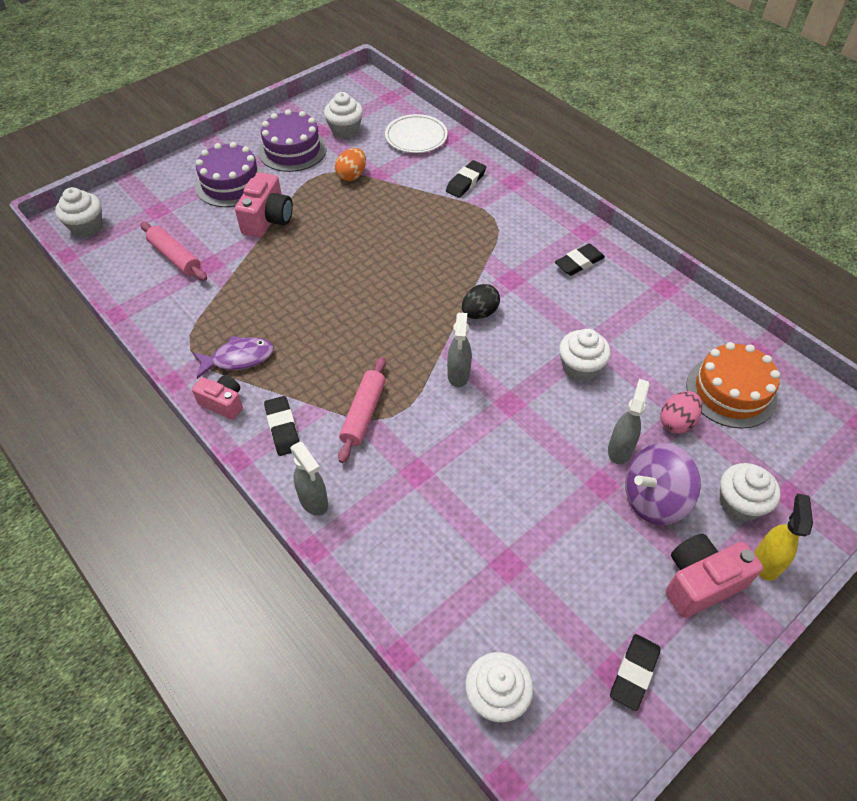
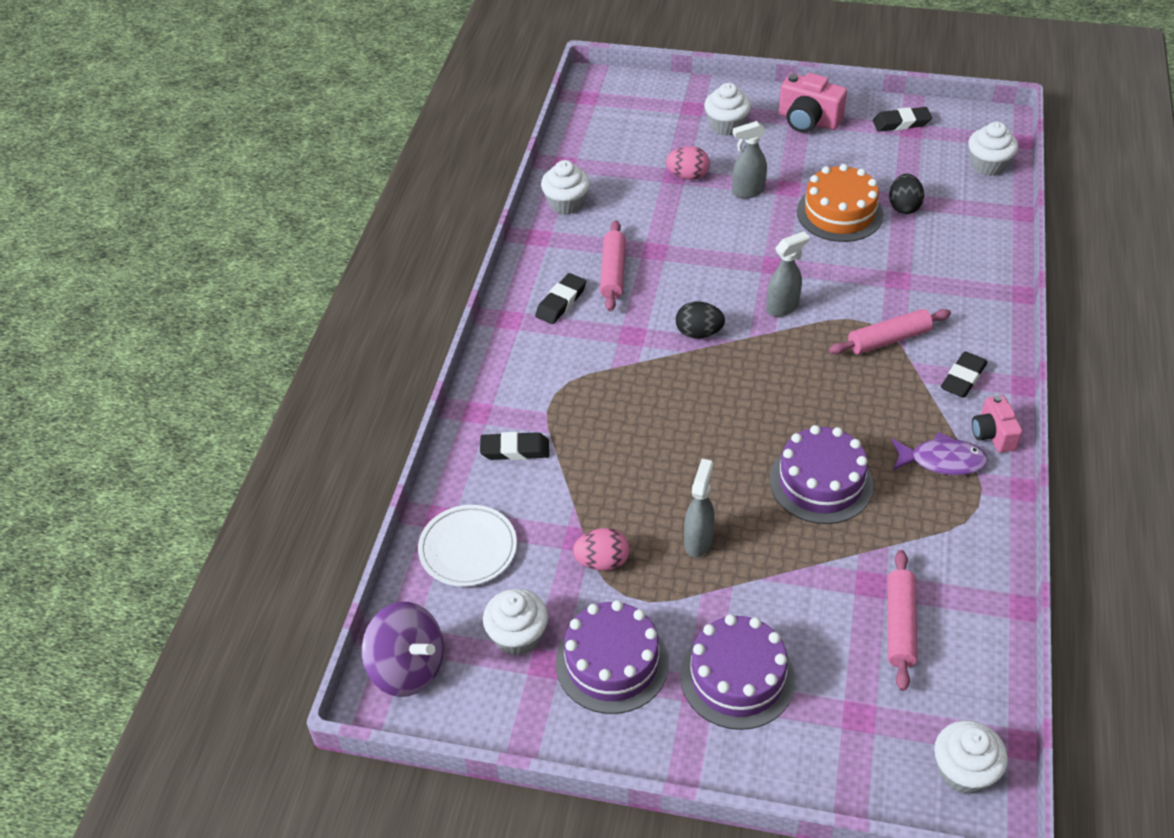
camera: 125 degrees left, 5 degrees down
purple fish [193,336,274,379] -> purple fish turned 150 degrees clockwise [891,432,988,475]
pink camera [235,172,293,238] -> none
grey spray bottle [290,442,328,516] -> grey spray bottle moved to [684,459,715,557]
orange egg [335,148,366,181] -> pink egg [573,528,629,571]
black eraser [555,244,605,276] -> black eraser turned 75 degrees counterclockwise [535,273,586,324]
white cupcake [559,329,611,381] -> white cupcake moved to [541,160,590,215]
purple spinning top [625,443,701,525] -> purple spinning top moved to [362,602,444,697]
orange cake [686,342,780,429] -> orange cake moved to [797,164,883,242]
yellow spray bottle [754,494,813,581] -> none
none -> pink rolling pin [600,220,626,311]
none -> purple cake [770,425,873,524]
none -> black egg [889,174,924,214]

